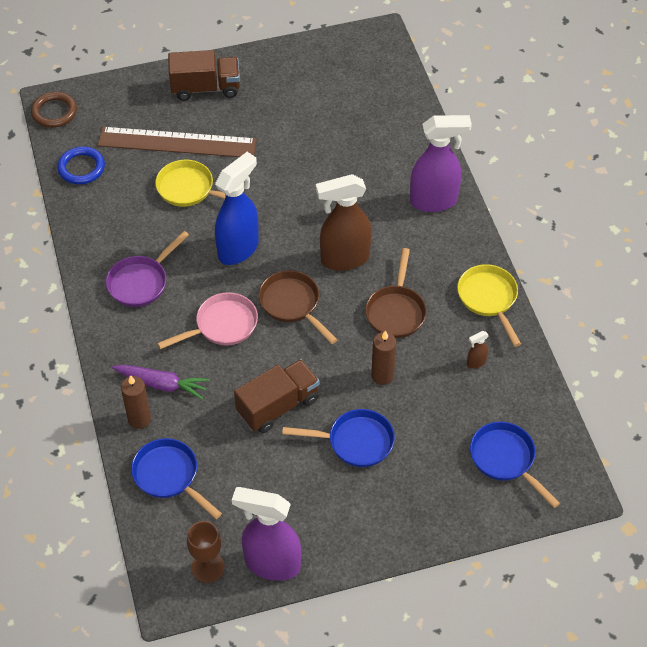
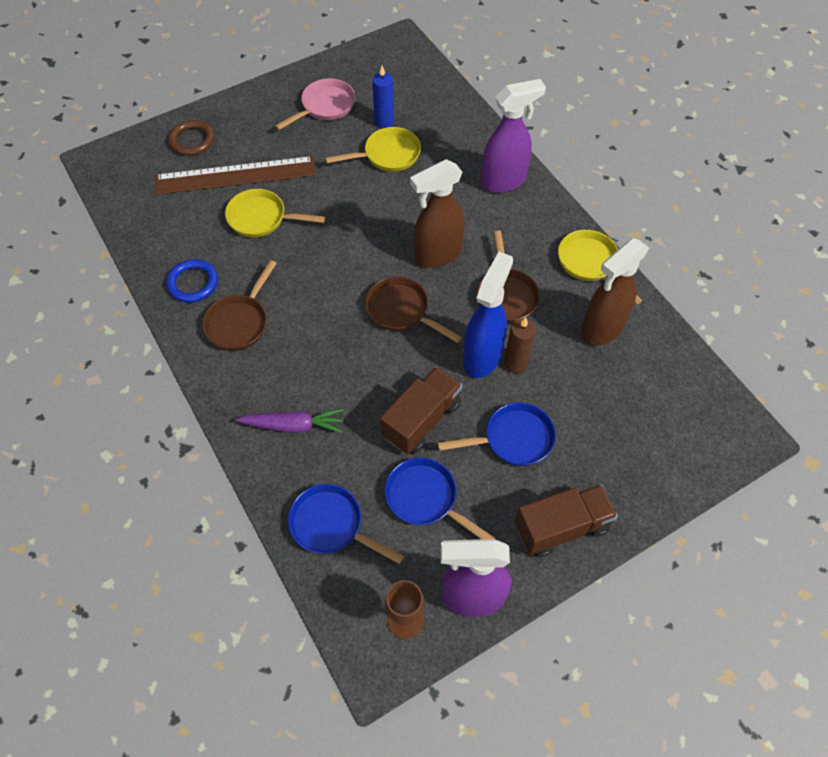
camera: 15 degrees left, 5 degrees up
brown ring [31,92,77,128] -> brown ring moved to [168,120,214,156]
blue ring [57,147,105,184] -> blue ring moved to [166,259,218,303]
purple pan [106,231,189,307] -> brown pan [202,260,277,351]
brown candle [121,375,151,429] -> none
pink pan [157,292,258,349] -> pink pan moved to [275,78,355,130]
brown truck [168,50,240,101] -> brown truck moved to [515,484,618,558]
blue spray bottle [215,152,259,265] -> blue spray bottle moved to [463,252,513,378]
brown spray bottle [467,331,489,369] -> brown spray bottle [581,238,649,346], size x2.47
blue pan [470,422,560,508] -> blue pan moved to [385,457,495,539]
none -> yellow pan [325,127,421,172]
none -> blue candle [372,66,394,129]

